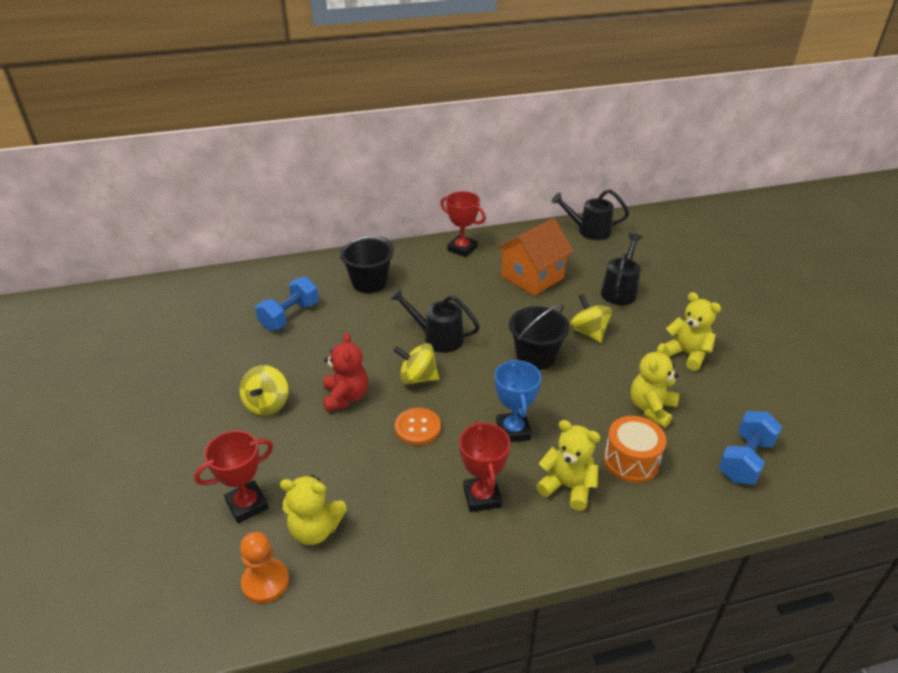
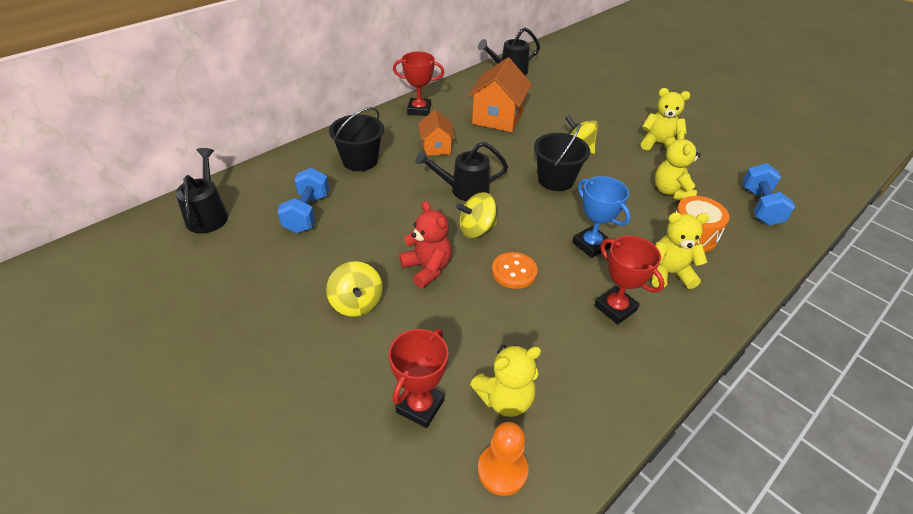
camera: 30 degrees left, 5 degrees up
black watering can [601,233,642,305] -> black watering can moved to [175,148,228,234]
none -> orange house [418,110,455,156]

